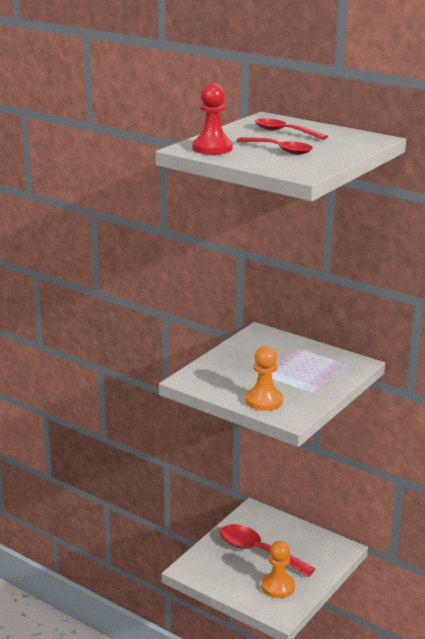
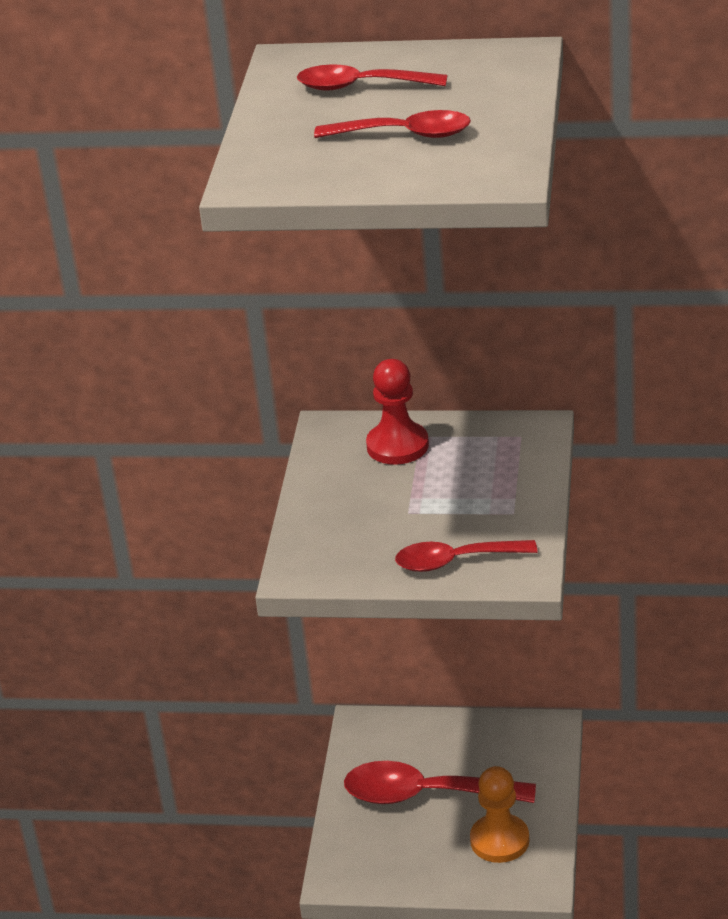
camera: 25 degrees left, 10 degrees up
red pawn [193,83,233,155] -> red pawn moved to [366,359,429,465]
orange pawn [245,346,283,411] -> red spoon [395,540,538,572]

